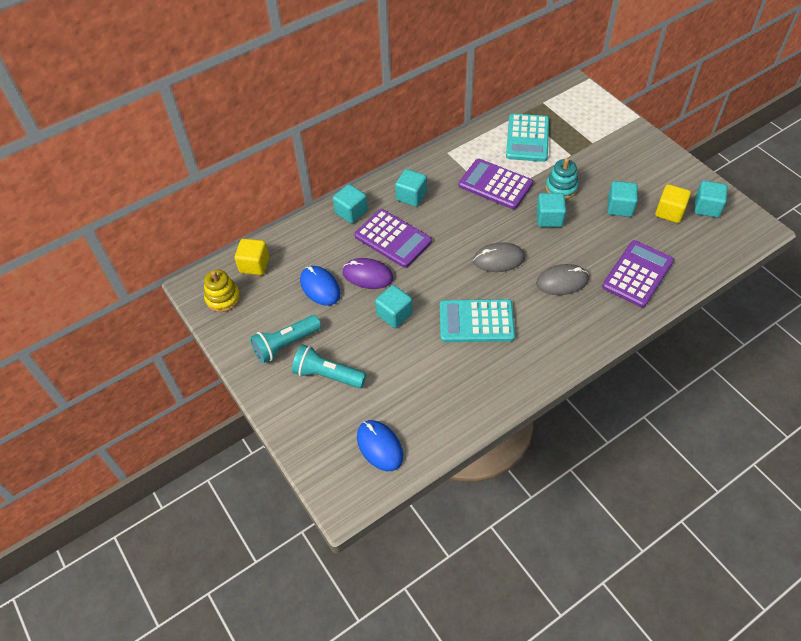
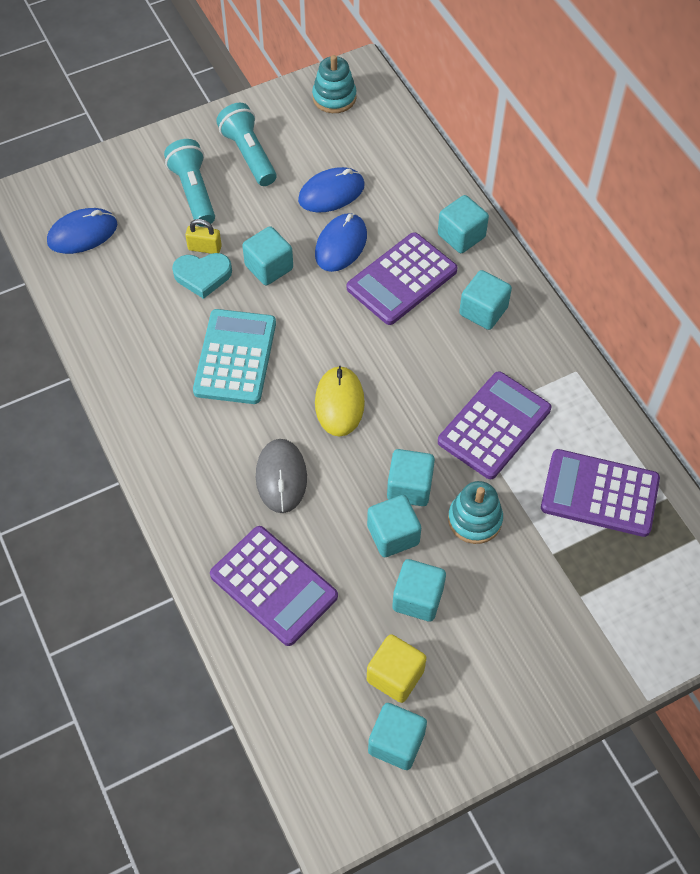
camera: 95 degrees right, 5 degrees up
yellow stacking toy [204,270,240,312] -> turquoise stacking toy [312,55,357,113]
yellow cube [235,239,269,275] -> none
turquoise flashlight [292,344,366,388] -> turquoise flashlight turned 45 degrees counterclockwise [164,139,215,227]
purple mouse [343,258,394,289] -> blue mouse [315,213,367,272]
grey mouse [473,242,525,272] -> yellow mouse [315,365,365,437]
turquoise calculator [506,114,549,162] -> purple calculator [541,449,660,537]
none -> turquoise heart [172,253,232,299]
none -> yellow padlock [185,219,222,254]
none -> turquoise cube [367,495,421,557]

